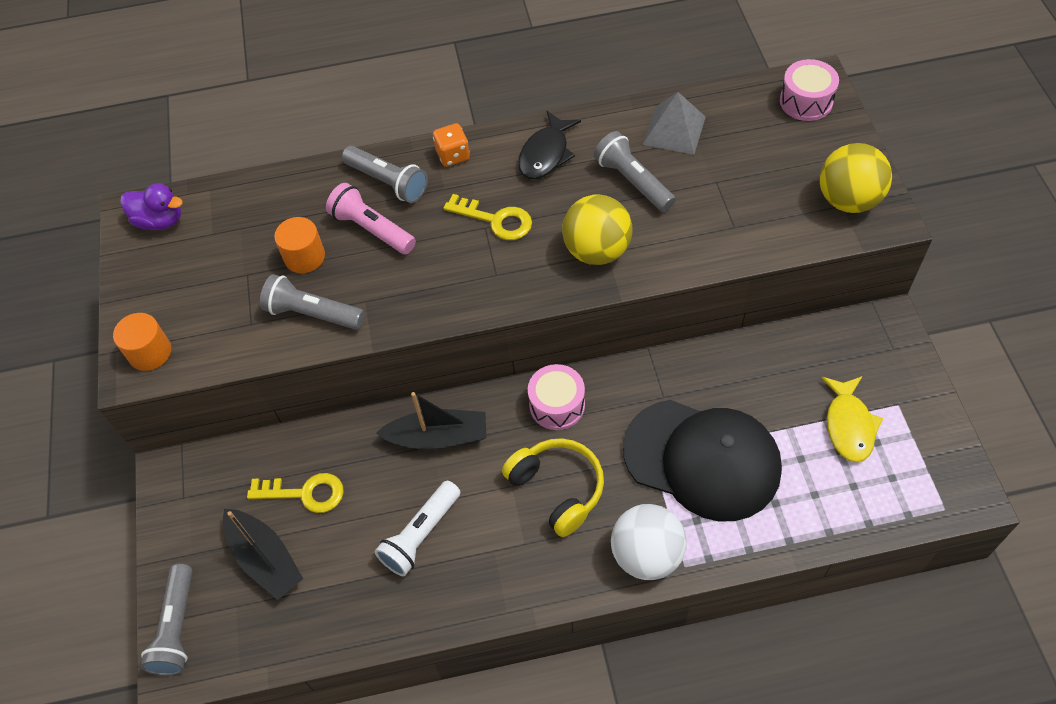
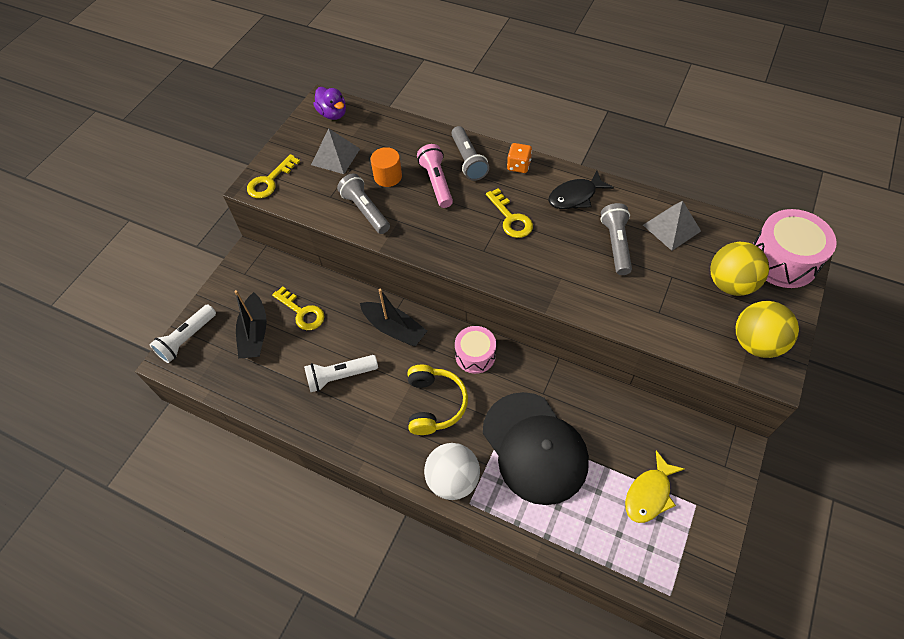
camera: 35 degrees right, 0 degrees up
orange cylinder [113,313,171,371] -> yellow key [247,154,300,198]
grey flashlight [141,564,193,676] -> white flashlight [150,304,216,363]
yellow ball [562,195,633,265] -> yellow ball moved to [710,242,769,296]
pink drum [780,59,839,121] -> pink drum [753,209,837,288], size x1.55
none -> grey pyramid [311,128,360,174]

